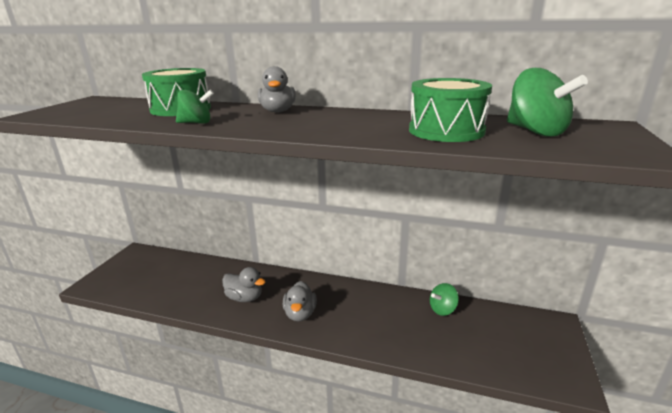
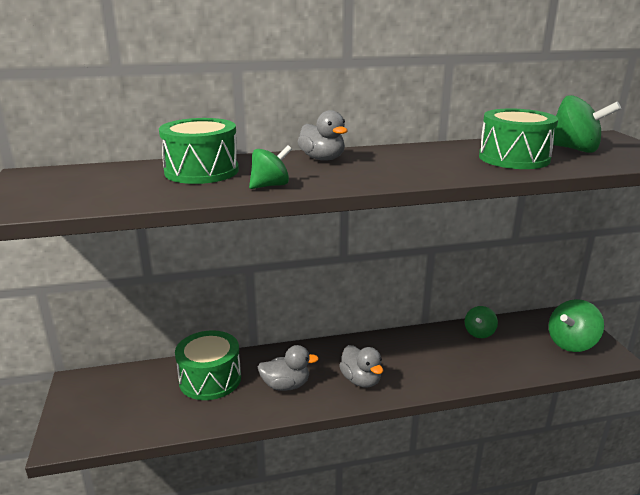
camera: 30 degrees left, 0 degrees up
none -> green drum [175,330,241,400]
none -> green spinning top [549,299,604,352]

